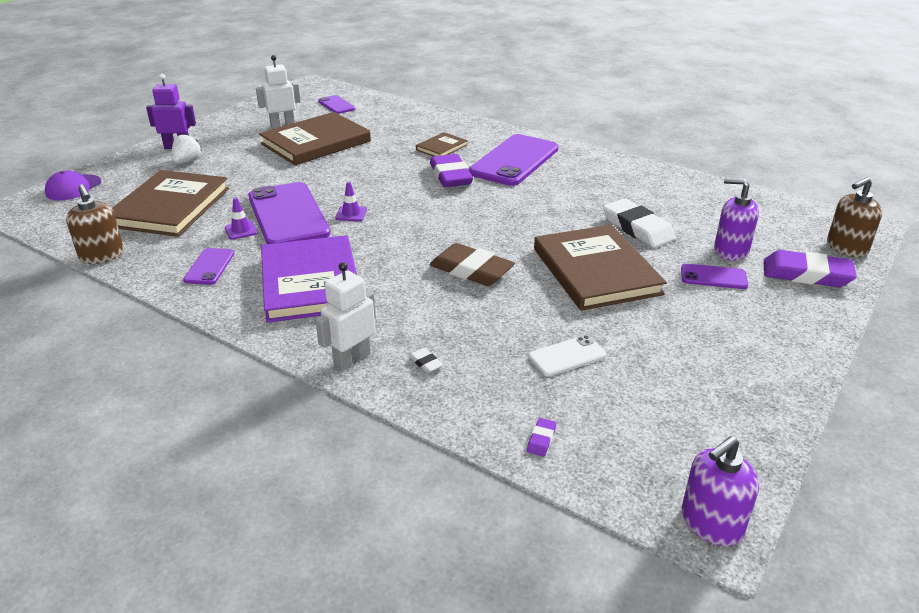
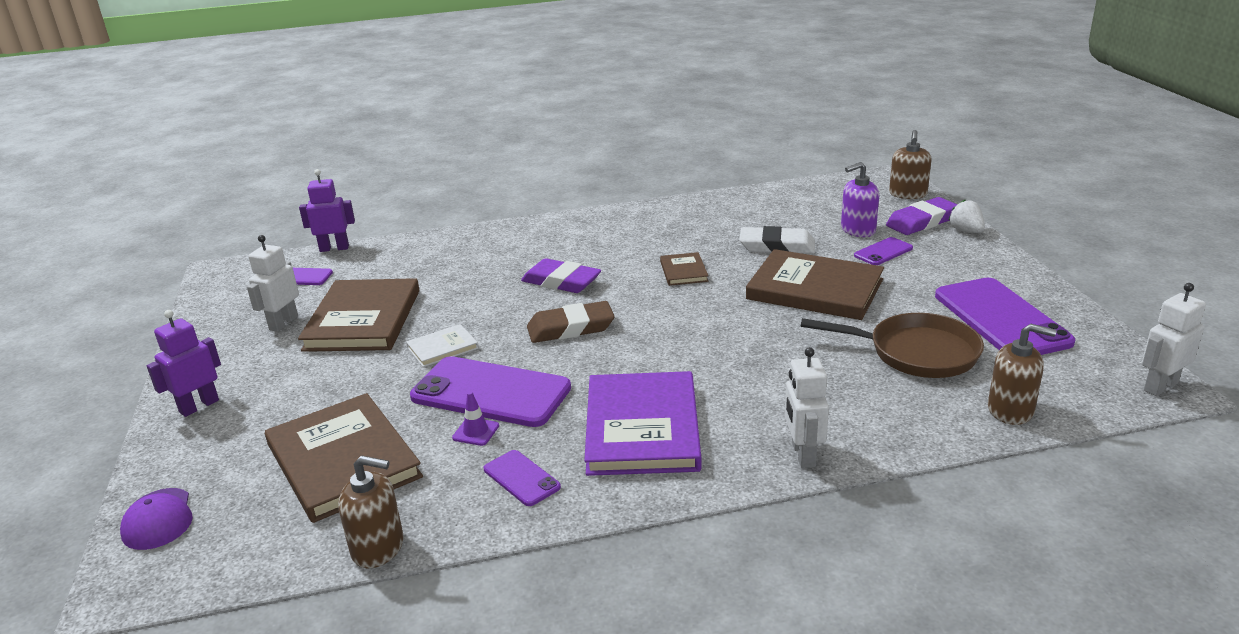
camera: 45 degrees left, 5 degrees down
white strawberry [172,134,202,164] -> white strawberry moved to [949,200,985,233]
purple book [261,235,357,323] -> purple book turned 60 degrees clockwise [584,371,701,476]
purple traffic cone [335,182,367,221] -> none
white eraser [409,348,443,373] -> none
brown book [416,132,468,156] -> brown book moved to [660,252,708,286]
brown eraser [430,243,515,286] -> brown eraser moved to [527,301,615,343]
purple phone [469,134,559,186] -> purple phone moved to [935,278,1075,355]
purple eraser [527,418,556,457] -> brown soap dispenser [988,324,1057,425]
white phone [529,335,606,376] -> brown pan [801,313,984,378]
purple soap dispenser [682,436,759,546] -> white robot [1142,283,1206,396]
none -> purple robot [299,169,355,252]
none -> white book [406,324,478,367]

